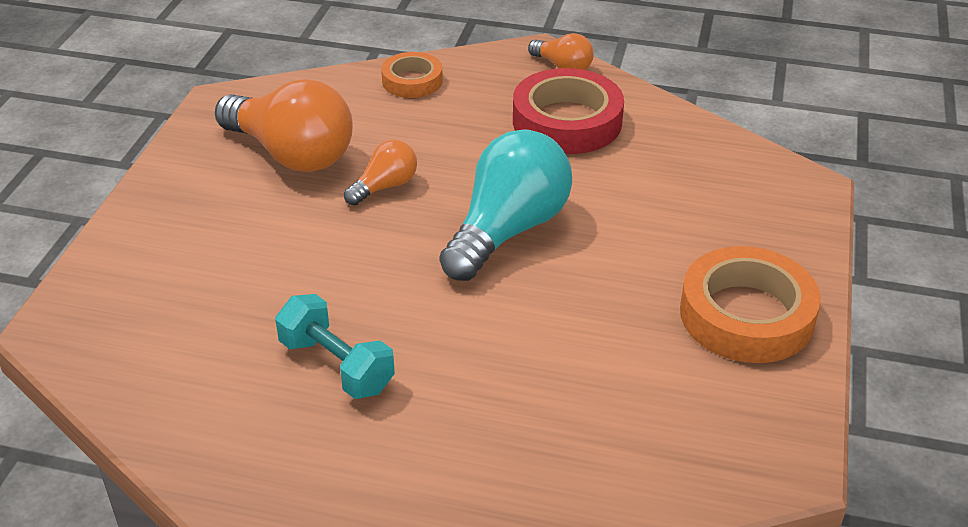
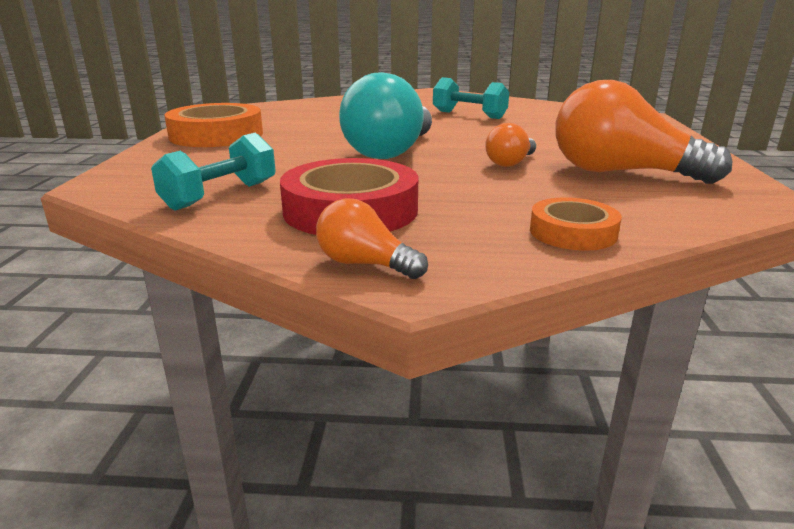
camera: 170 degrees right, 15 degrees down
none -> turquoise dumbbell [151,132,276,211]

